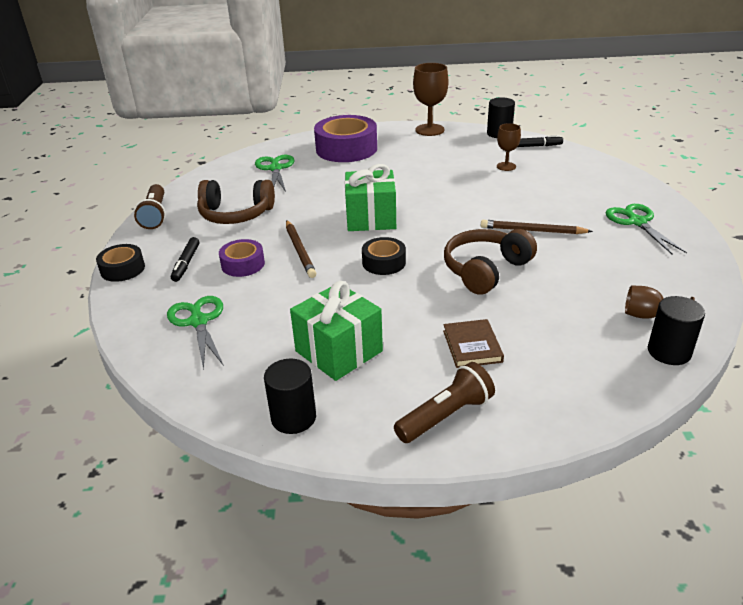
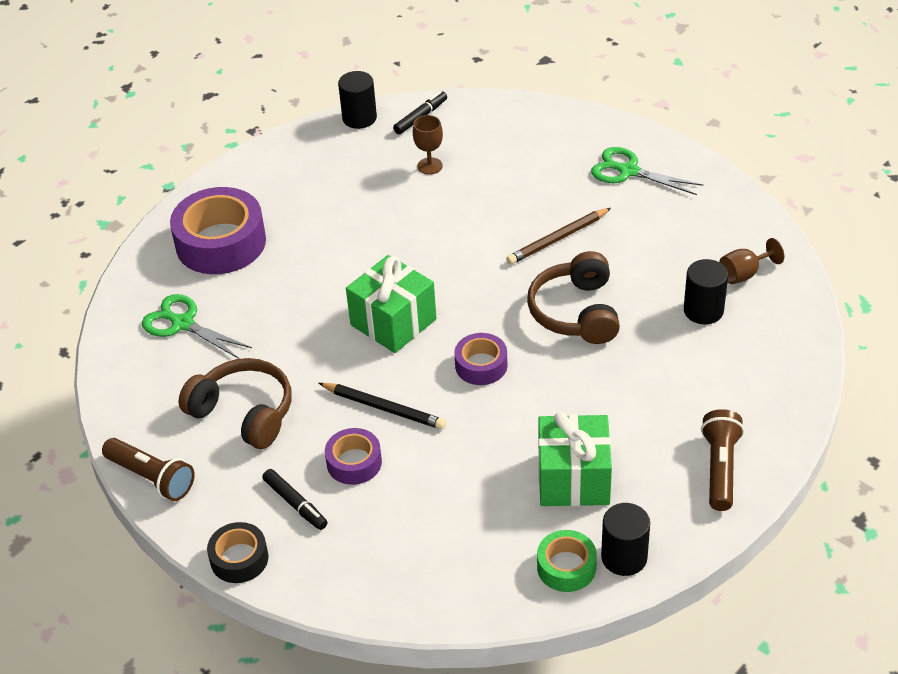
camera: 45 degrees left, 10 degrees up
green scissors [167,296,224,370] -> none
brown headphones [197,180,275,224] -> brown headphones turned 105 degrees counterclockwise [178,358,292,449]
brown pencil [286,220,316,278] -> black pencil [319,383,446,430]
black tape [362,237,406,275] -> purple tape [454,333,508,385]
brown goblet [413,63,448,136] -> none
brown book [443,319,504,368] -> none
black cylinder [648,296,705,365] -> black cylinder moved to [684,259,728,324]
none -> green tape [537,530,597,592]

